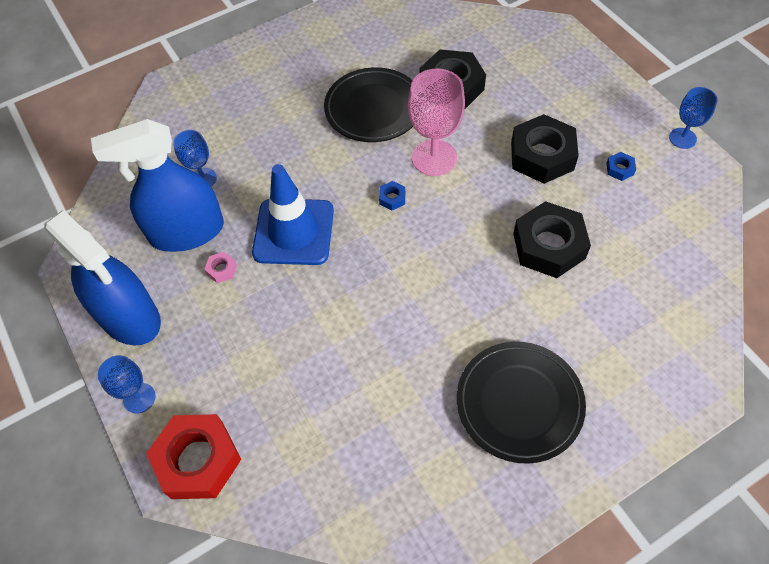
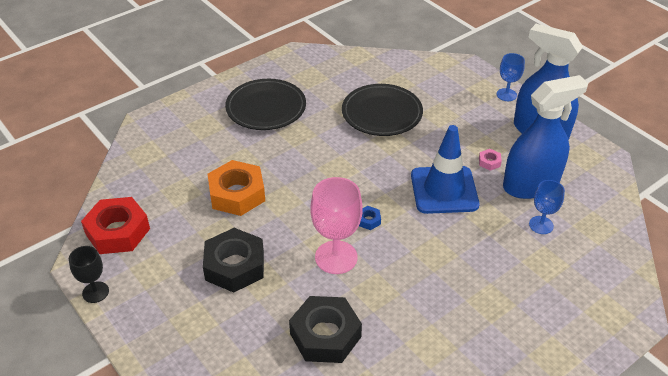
camera: 170 degrees right, 15 degrees down
red nut [146,414,241,499] -> red nut moved to [81,197,150,254]
black plate [324,67,413,142] -> black plate moved to [342,84,423,136]
black nut [513,201,591,278] -> orange nut [208,160,265,216]
blue nut [606,152,636,181] -> none
blue goblet [669,87,717,149] -> black goblet [69,246,109,303]

